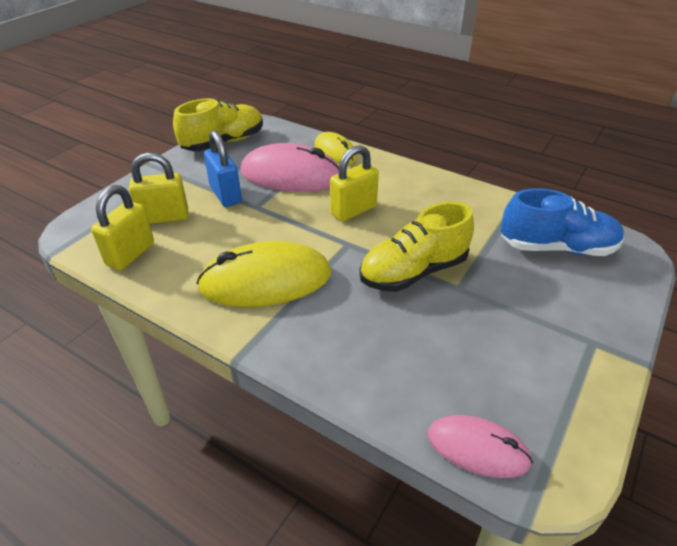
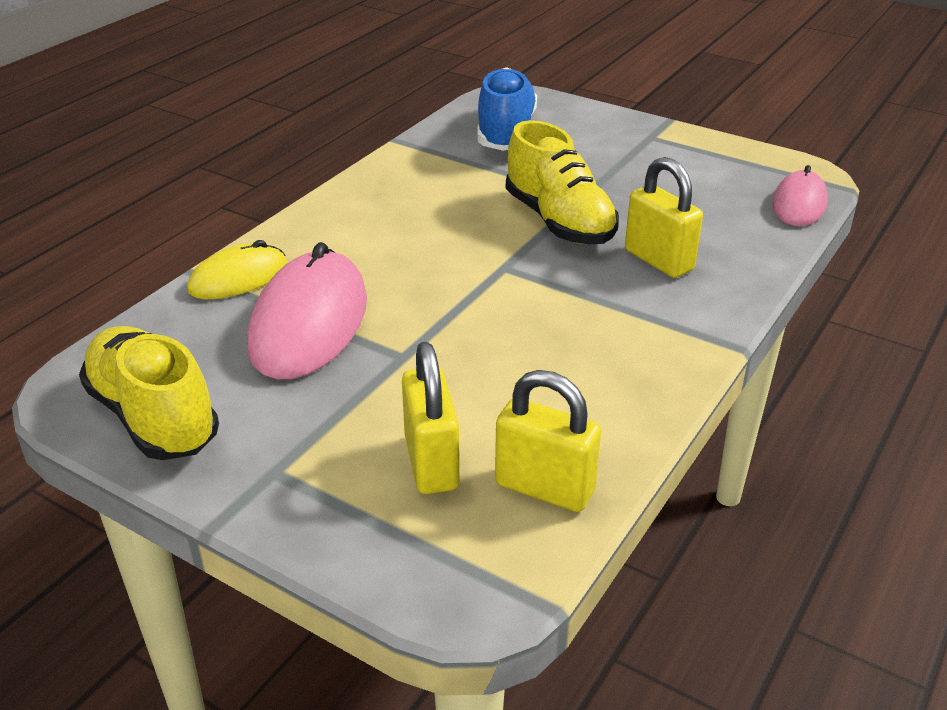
camera: 90 degrees left, 5 degrees down
yellow mouse [196,241,331,307] -> none
blue padlock [204,130,242,207] -> none
yellow padlock [330,145,379,222] -> yellow padlock moved to [625,157,703,278]

